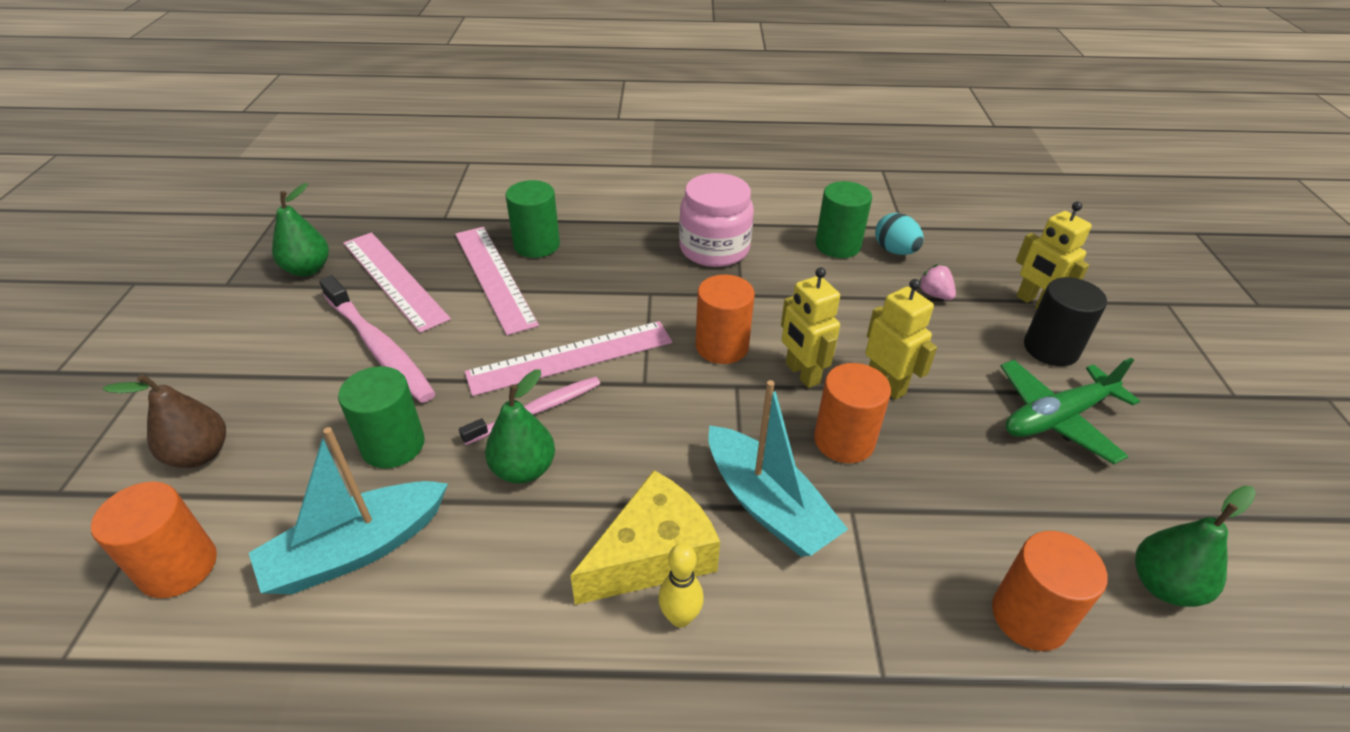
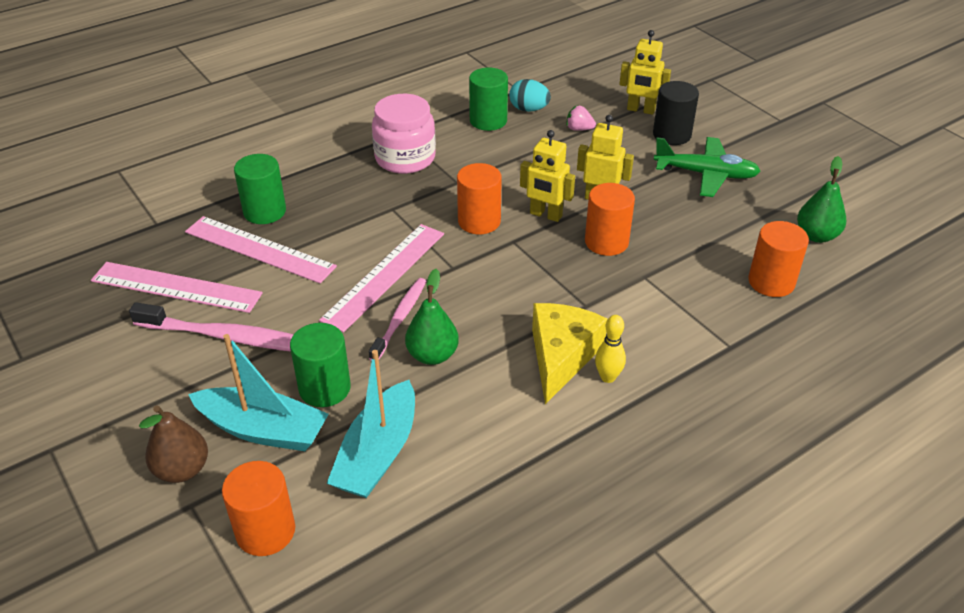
camera: 35 degrees left, 0 degrees up
green pear [272,183,329,276] -> none
turquoise boat [708,380,848,557] -> turquoise boat moved to [188,334,329,451]
green plane [1000,358,1140,464] -> green plane turned 105 degrees counterclockwise [654,137,760,197]

